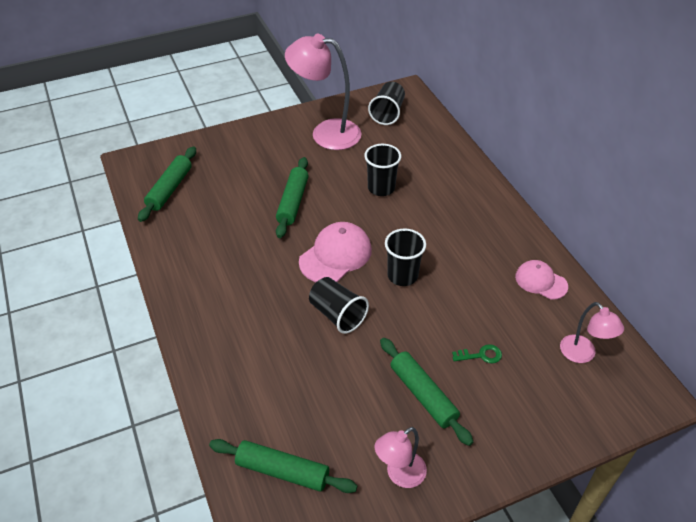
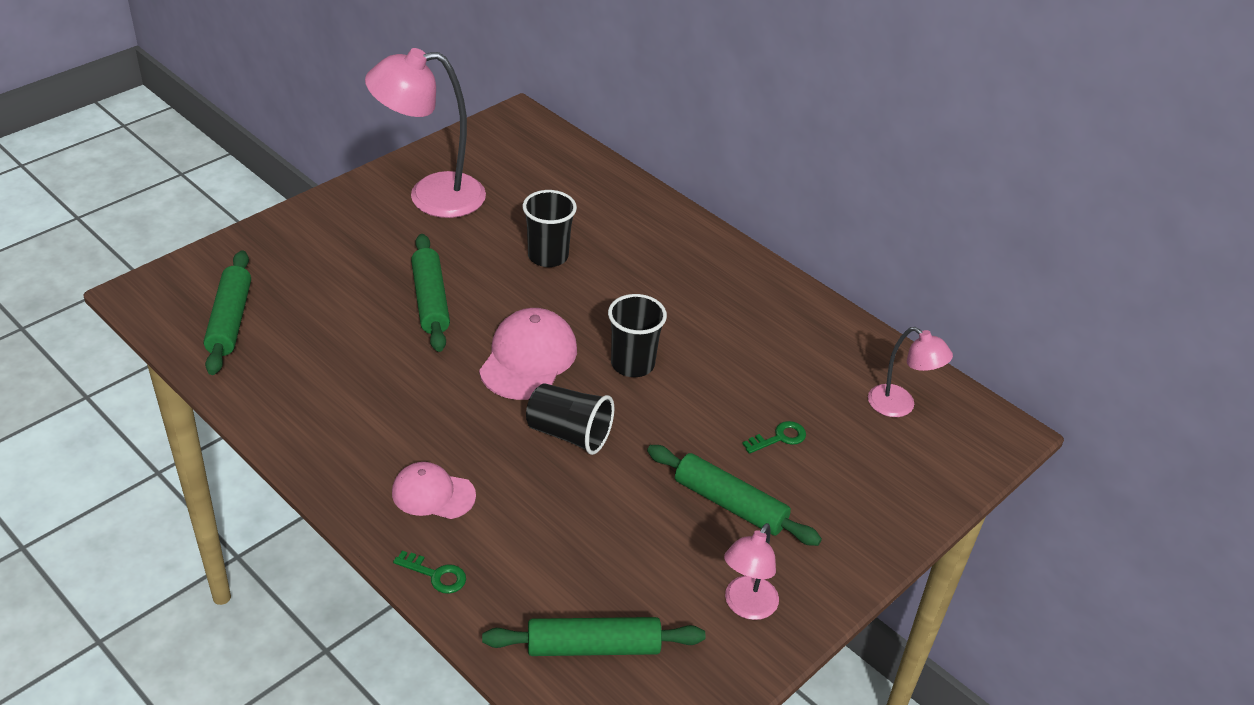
camera: 25 degrees left, 5 degrees down
black cup [368,82,405,125] -> none
pink cap [515,260,568,299] -> pink cap moved to [392,462,476,519]
none -> green key [393,551,466,594]

